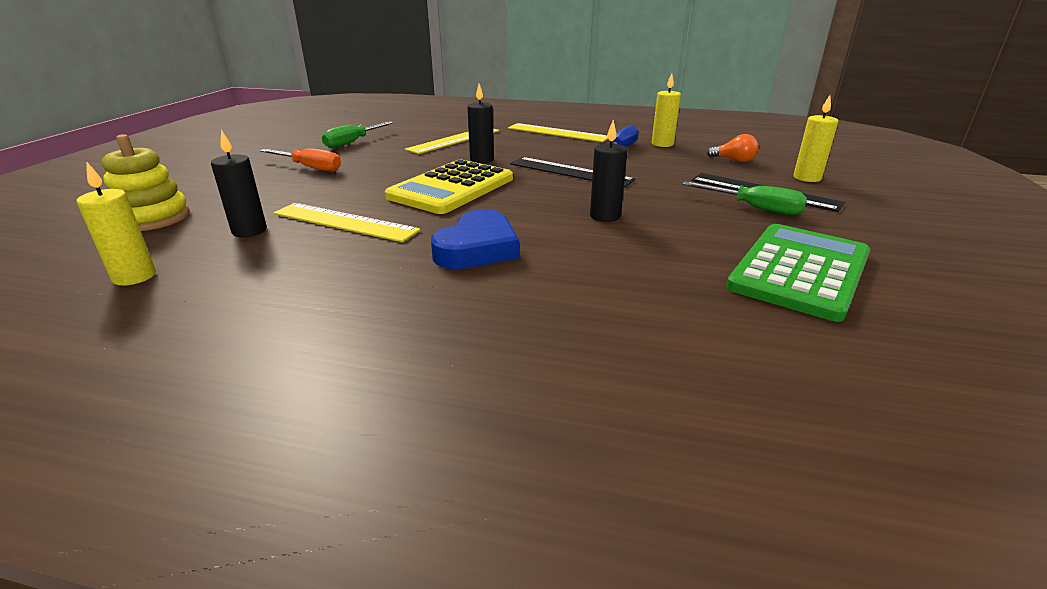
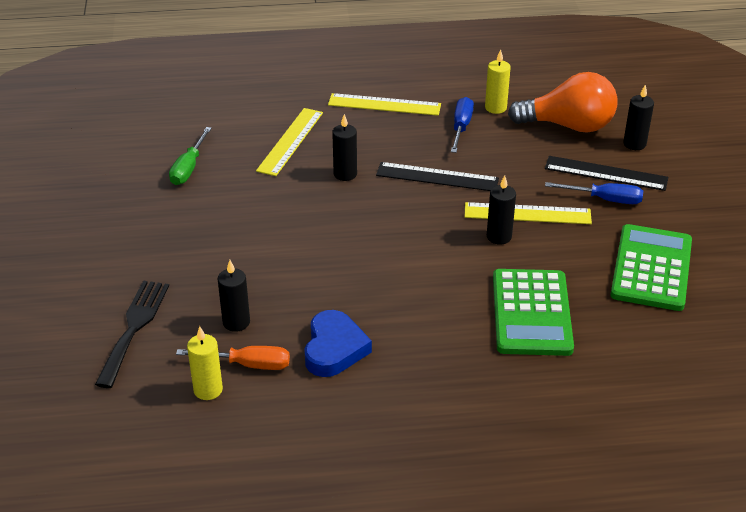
camera: 20 degrees left, 10 degrees up
yellow stacking toy [102,134,190,231] -> black fork [95,281,169,388]
orange screwdriver [260,148,341,172] -> orange screwdriver moved to [176,346,290,370]
yellow ruler [274,203,420,242] -> yellow ruler moved to [465,202,592,224]
yellow calculator [385,160,513,214] -> none
blue heart [431,210,519,269] -> blue heart moved to [304,310,372,377]
green screwdriver [682,182,807,215] -> blue screwdriver [545,182,643,204]
orange light bulb [706,134,758,162] -> orange light bulb [508,72,617,133], size x2.35
yellow candle [793,95,839,182] -> black candle [623,84,654,150]
none -> green calculator [493,269,574,356]

